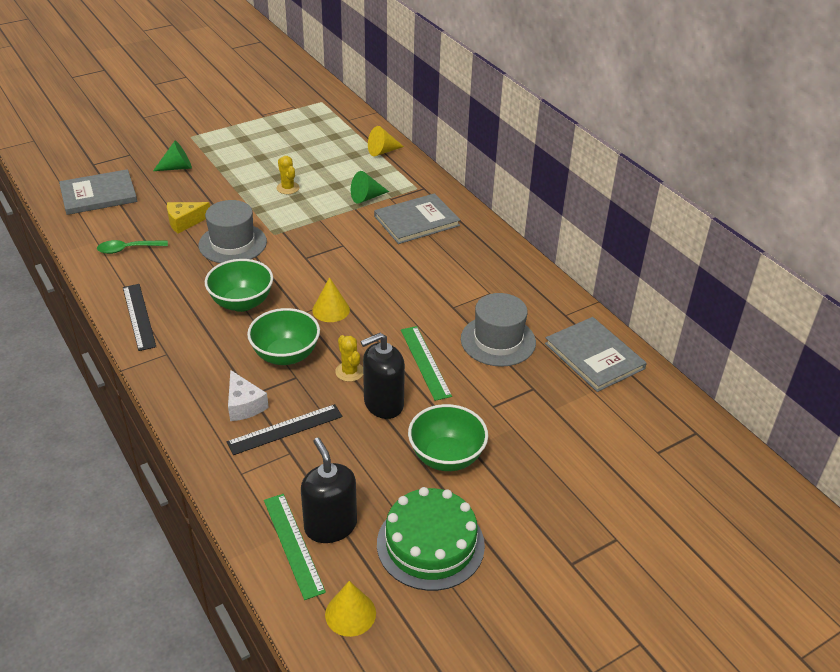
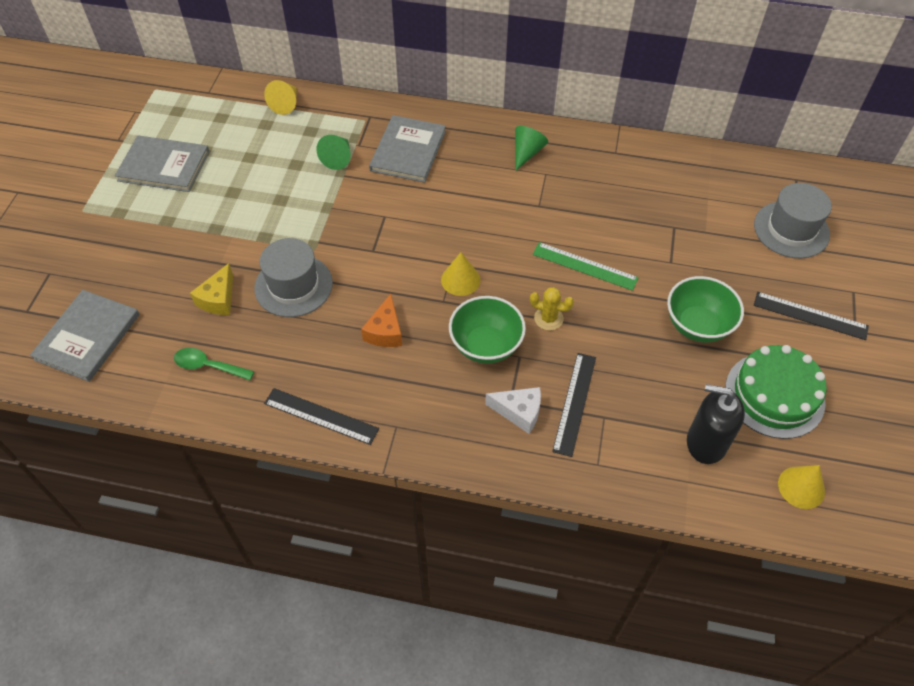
camera: 45 degrees left, 15 degrees up
green spoon [97,240,168,254] -> green spoon turned 75 degrees clockwise [174,348,254,380]
green cone [153,141,192,171] -> green cone moved to [515,126,548,170]
green bowl [205,259,273,312] -> orange cheese [361,294,402,347]
green ruler [264,494,326,600] -> none
yellow cactus [276,156,300,194] -> none
black soap dispenser [360,333,405,419] -> none
grey hat [461,293,536,367] -> grey hat moved to [754,183,832,258]
grey book [545,317,647,392] -> grey book moved to [115,136,209,192]
none -> black ruler [754,292,869,340]

